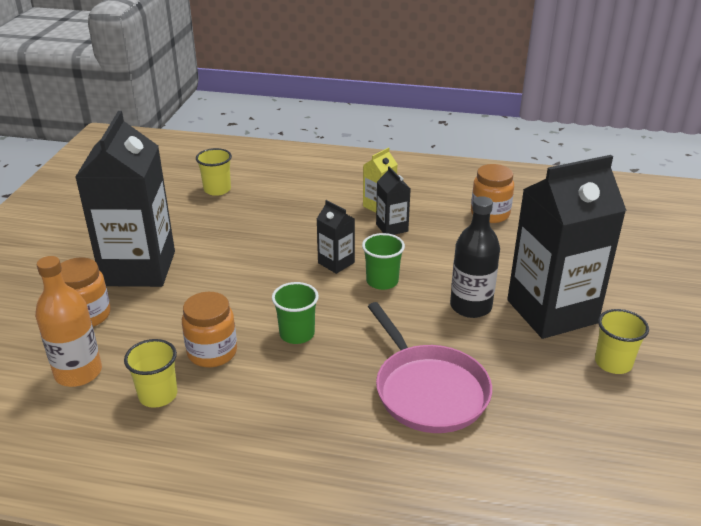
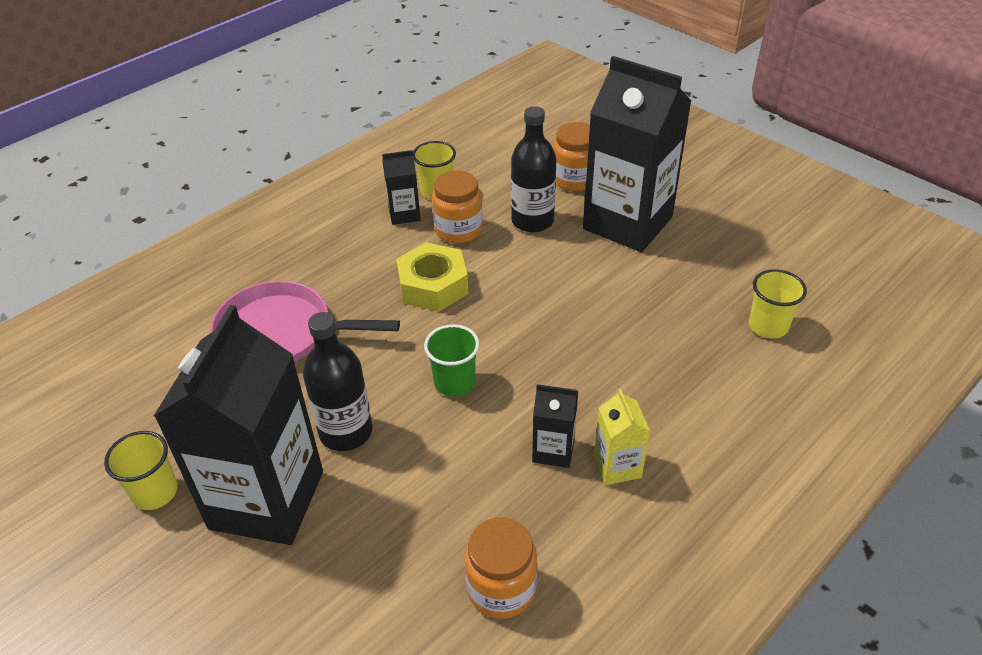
camera: 125 degrees right, 10 degrees up
orange bottle [35,256,102,387] -> none
green cup [272,282,319,344] -> yellow nut [397,242,469,312]
black carton [317,200,355,274] -> black carton moved to [382,150,421,225]
none -> black bottle [511,106,556,232]

